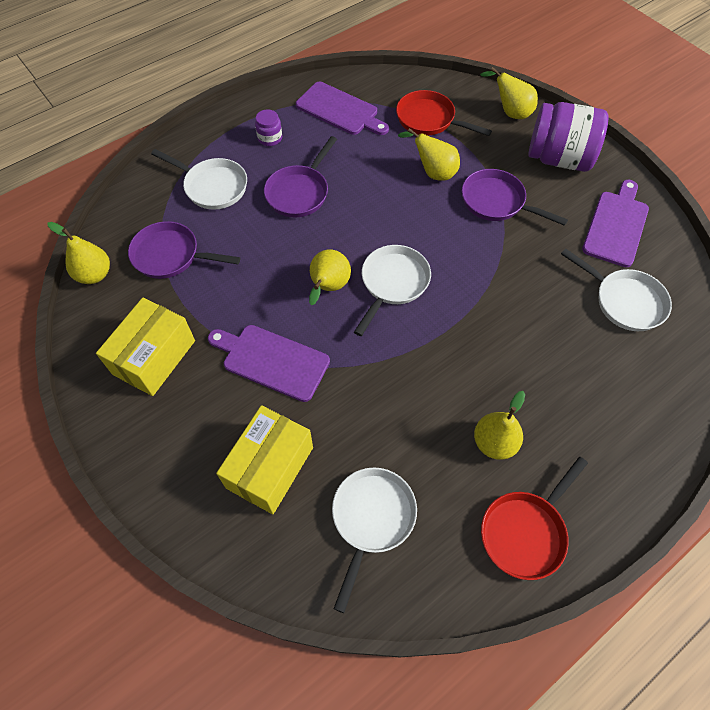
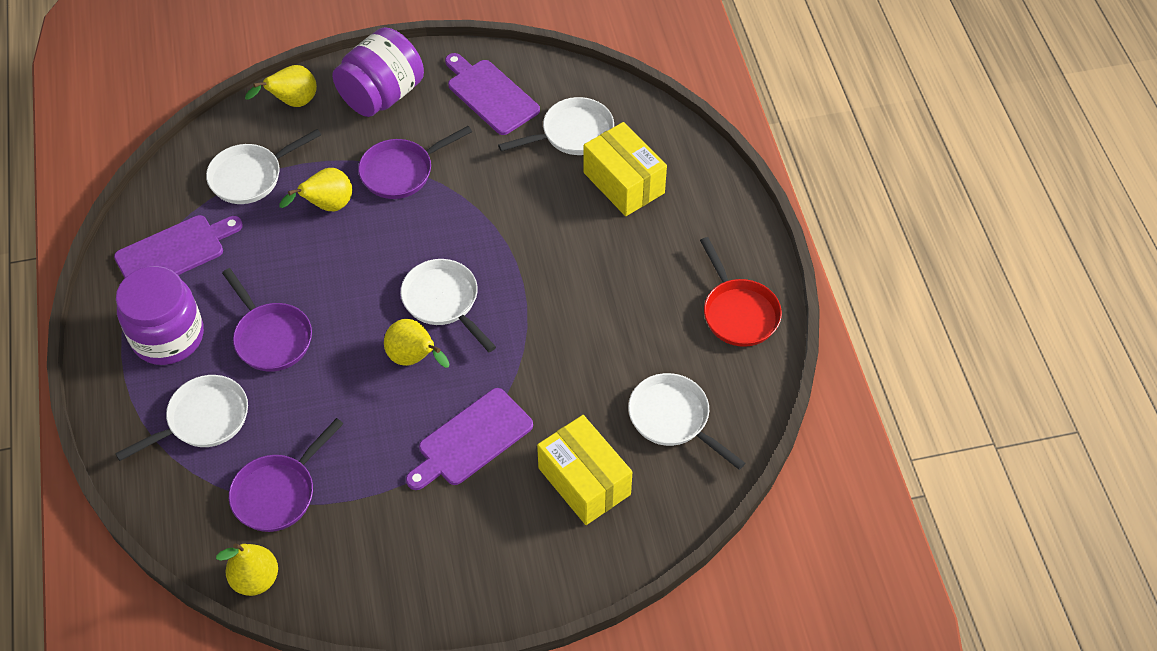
camera: 65 degrees left, 5 degrees down
yellow box [96,297,195,396] -> yellow box moved to [583,122,667,216]
purple jar [255,109,282,146] -> purple jar [116,266,204,365], size x2.26
red pan [396,90,492,136] -> white pan [206,129,321,204]
yellow pear [474,391,525,459] -> none

